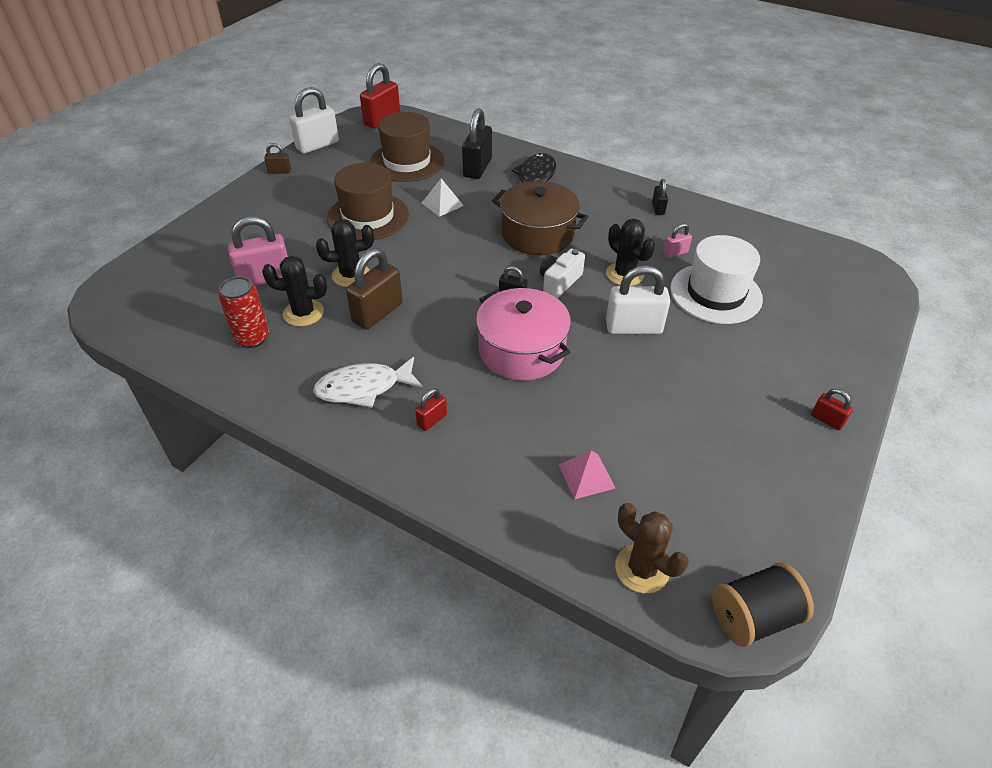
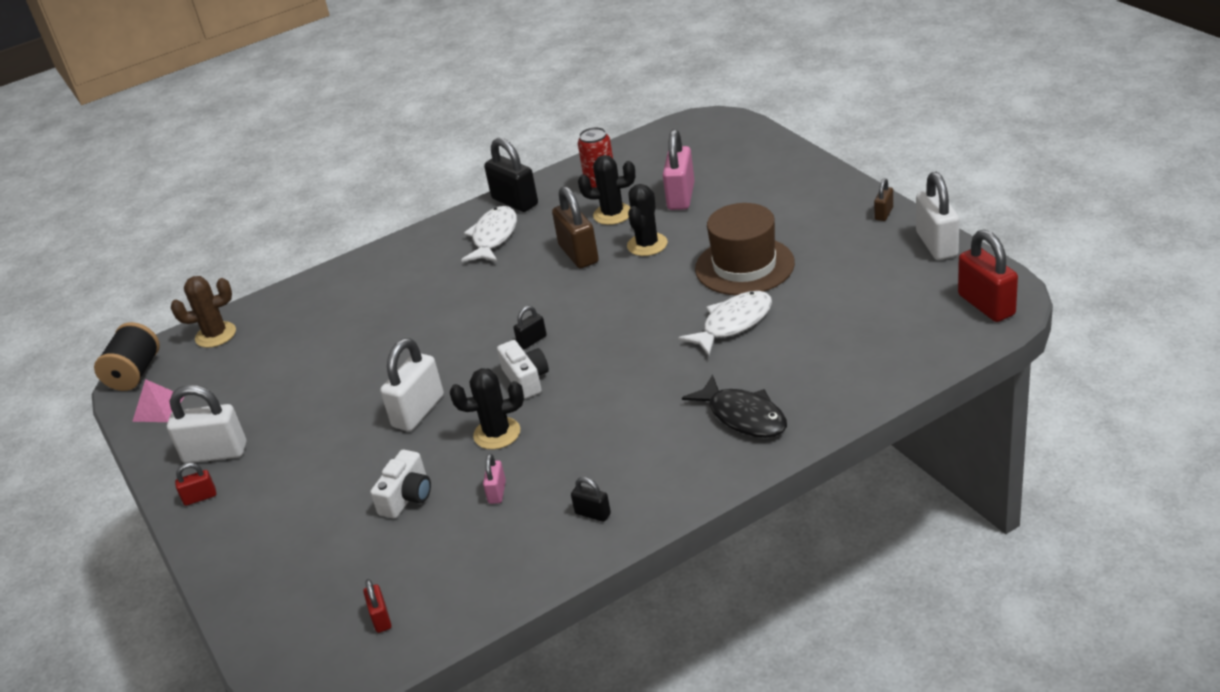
camera: 125 degrees right, 10 degrees down
black cactus [262,256,327,327] -> black cactus turned 60 degrees clockwise [578,155,635,225]
brown hat [370,112,444,182] -> none
red padlock [415,388,447,431] -> red padlock moved to [364,579,391,633]
white pyramid [422,178,464,217] -> white fish [678,291,772,356]
black padlock [462,108,492,179] -> black padlock moved to [484,138,538,212]
pink pot [476,288,571,381] -> none
brown pot [492,181,588,255] -> none
pink pyramid [559,450,615,500] -> pink pyramid moved to [132,379,185,422]
white hat [670,235,763,324] -> white camera [370,450,431,519]
none -> white padlock [167,385,246,463]

